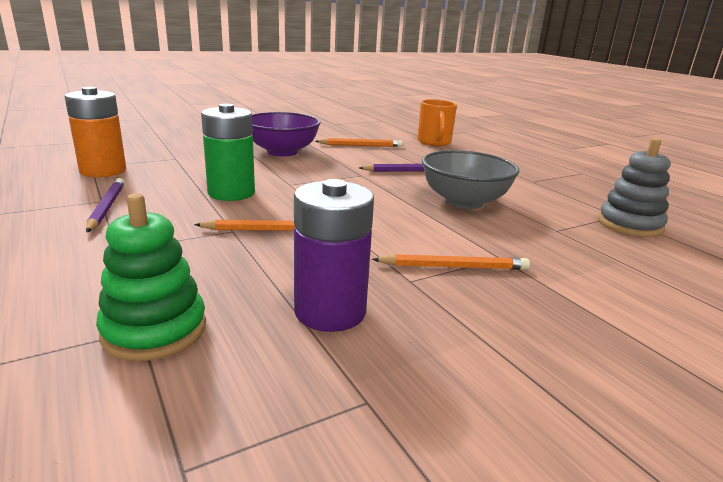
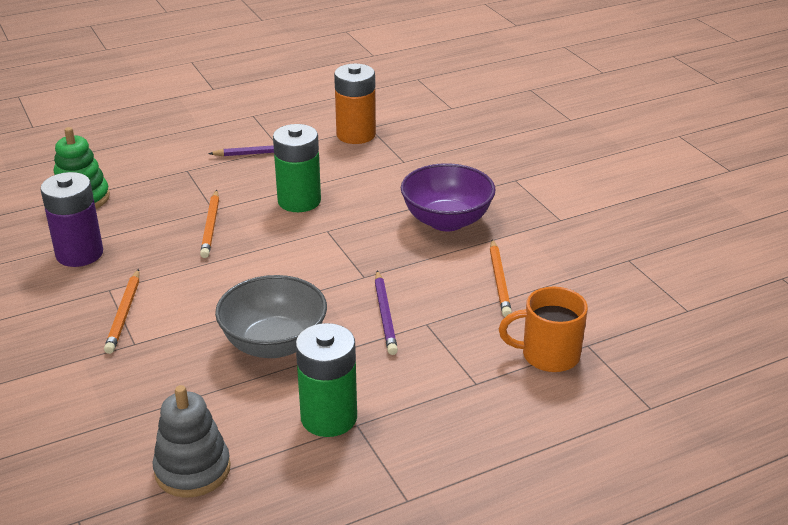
camera: 95 degrees right, 10 degrees up
none -> green battery [296,323,357,437]

